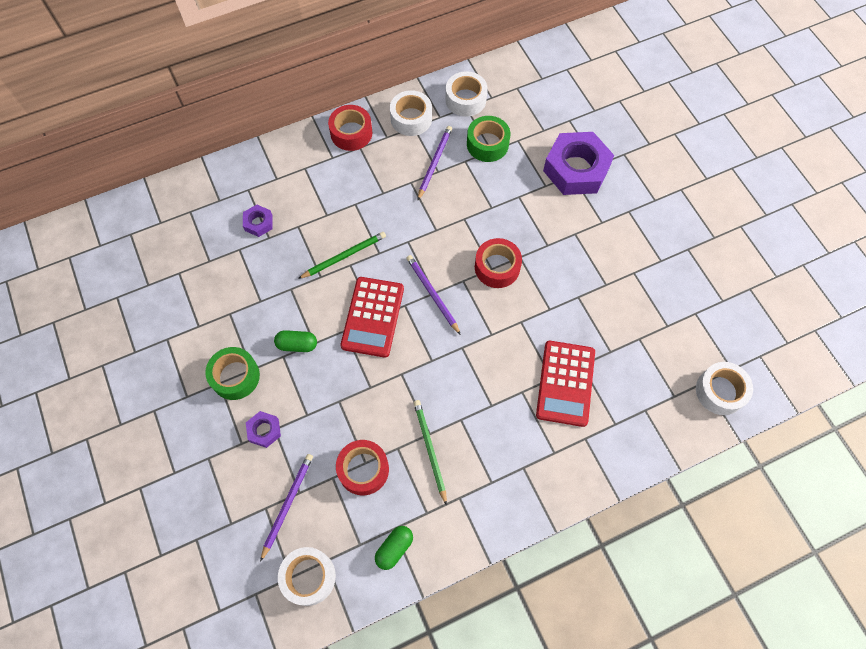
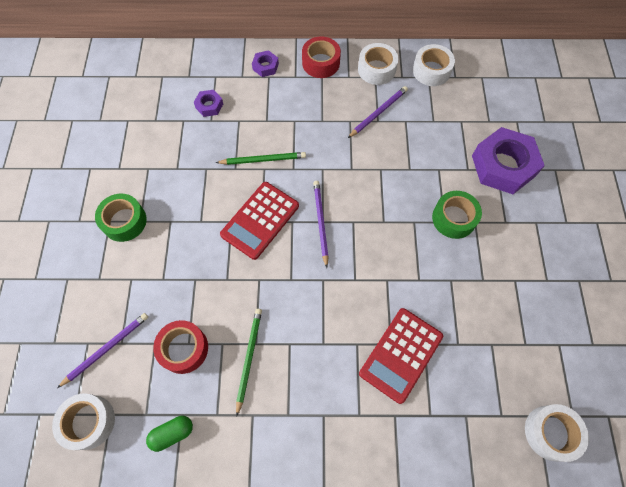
camera: 25 degrees right, 0 degrees up
purple nut [246,411,281,448] -> purple nut moved to [252,50,279,77]
green capsule [274,330,317,352] -> none
green tape [467,116,510,162] -> green tape moved to [432,191,482,239]
red tape [475,238,522,288] -> none

